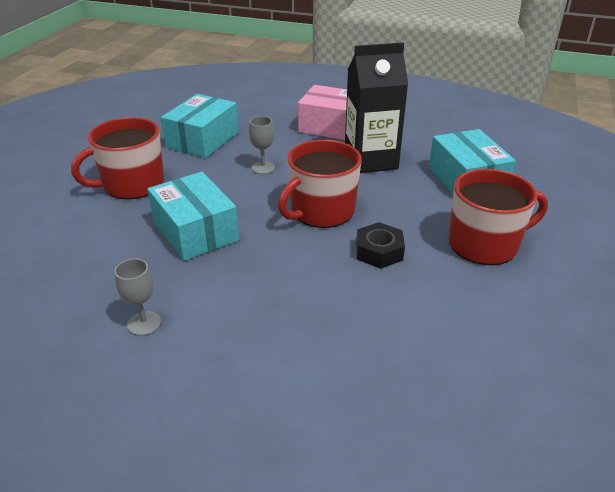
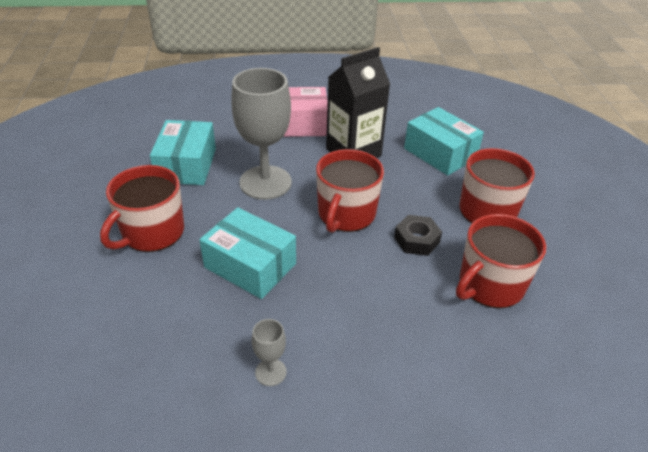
camera: 25 degrees left, 5 degrees up
grey goblet [249,116,275,174] -> grey goblet [231,68,292,200], size x2.30
none -> red mug [456,214,546,308]

